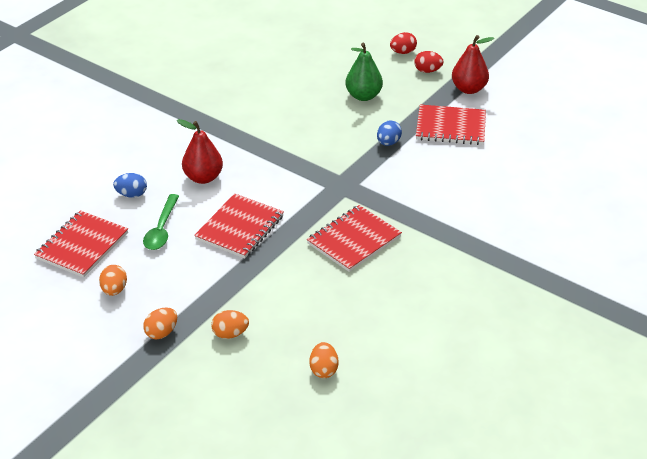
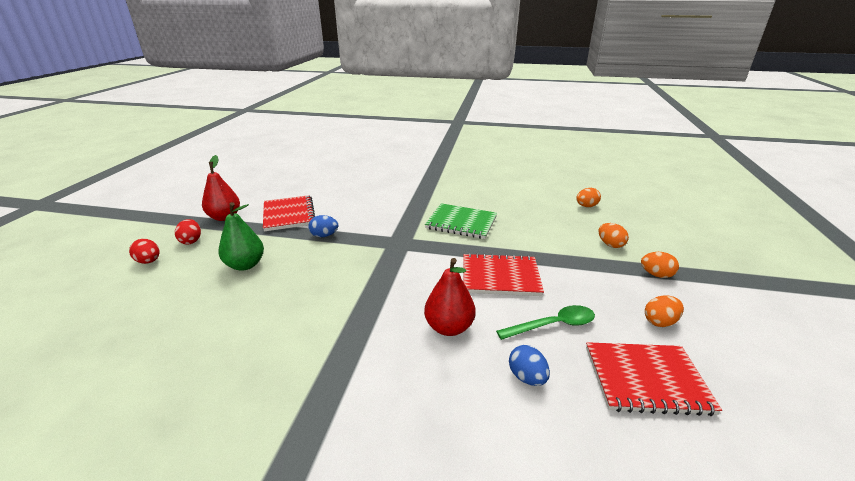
camera: 115 degrees left, 10 degrees down
red notebook [307,205,402,272] -> green notebook [425,203,497,239]

